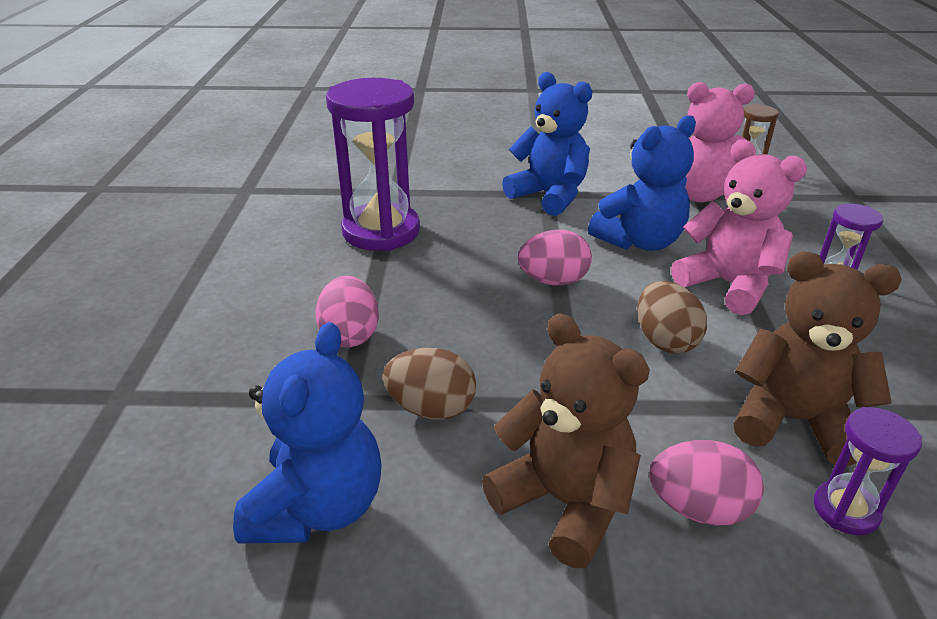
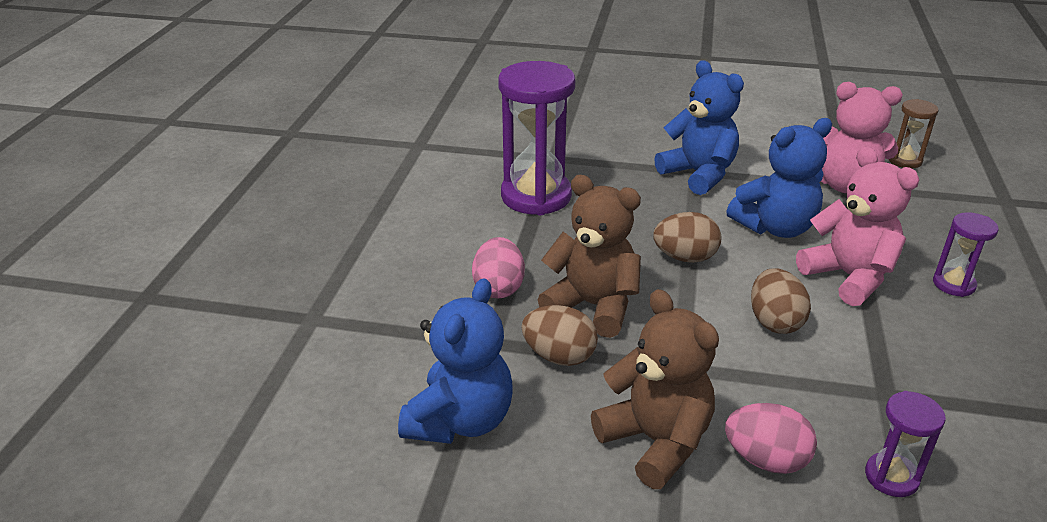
camera: 10 degrees right, 0 degrees up
pink egg [518,230,592,286] -> brown egg [653,212,721,263]
brown teddy bear [734,252,902,466] -> brown teddy bear moved to [538,175,641,338]

